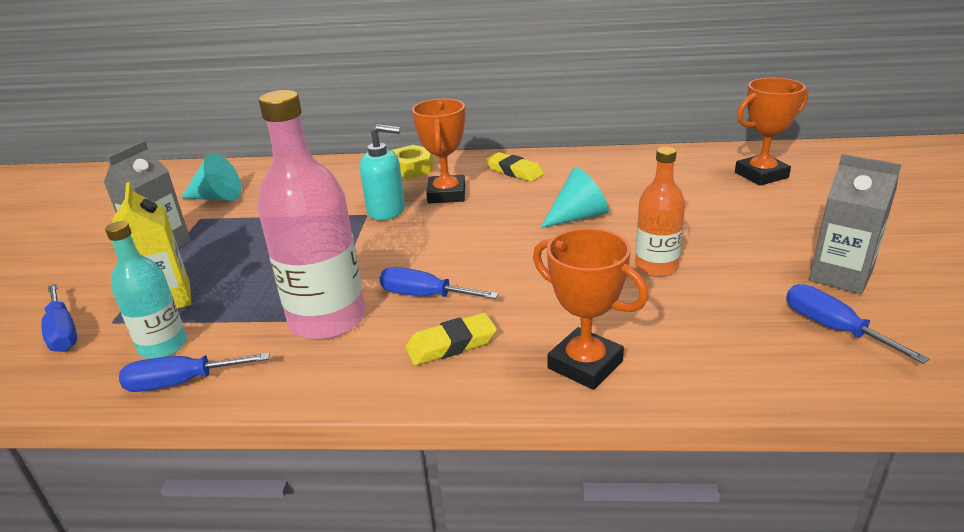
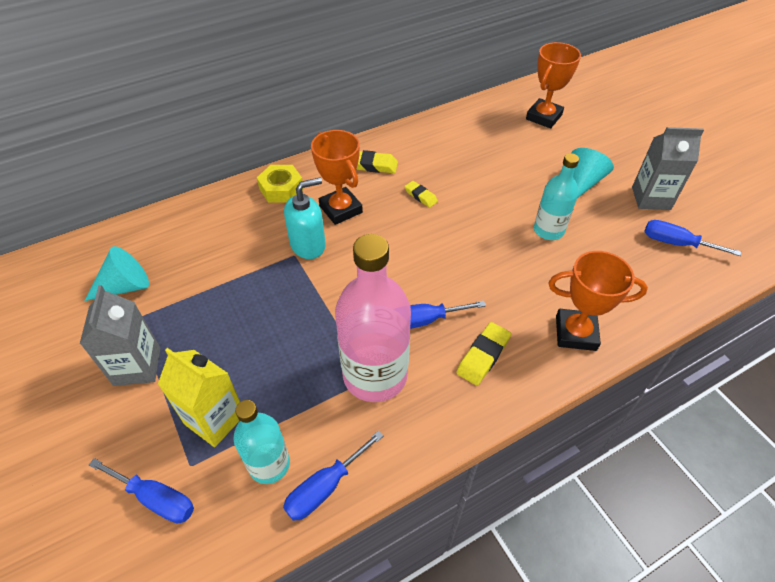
camera: 35 degrees left, 20 degrees up
turquoise cone [540,167,609,228] -> turquoise cone moved to [571,148,614,198]
orange bottle [635,147,685,277] -> turquoise bottle [534,153,579,240]
none -> yellow eraser [404,181,438,208]

